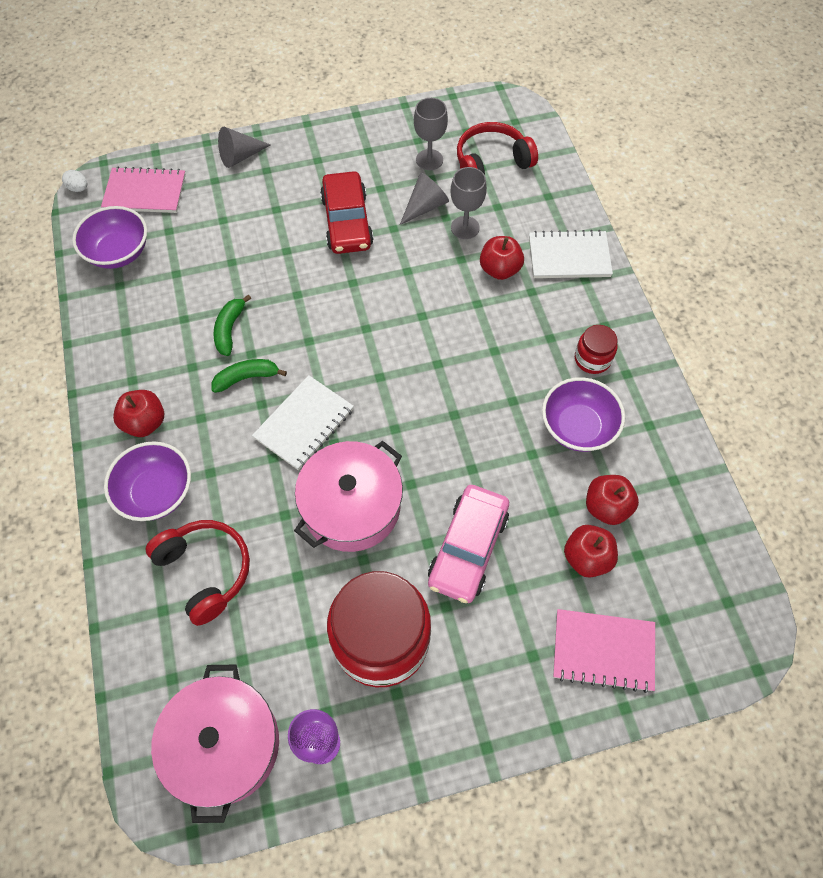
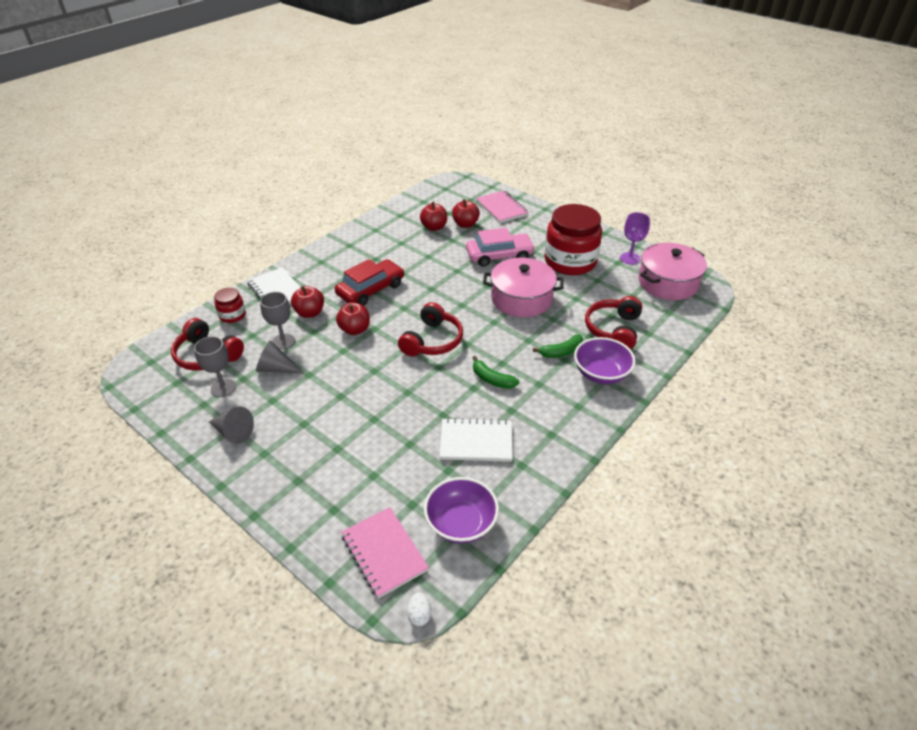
camera: 125 degrees left, 20 degrees down
red apple [113,390,164,437] -> red apple moved to [336,303,370,335]
green banana [213,294,251,356] -> green banana moved to [533,334,583,358]
grey cone [218,127,270,168] -> grey cone moved to [209,406,254,444]
white notebook [252,375,354,470] -> white notebook moved to [440,418,513,462]
red car [320,171,374,254] -> red car moved to [335,259,404,306]
purple bowl [542,377,625,452] -> none
red jar [575,325,617,374] -> red jar moved to [214,288,246,323]
none -> red headphones [398,302,463,356]

